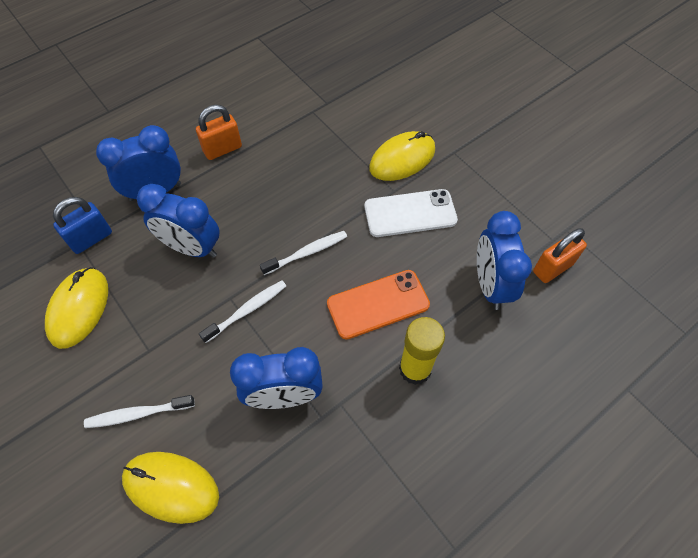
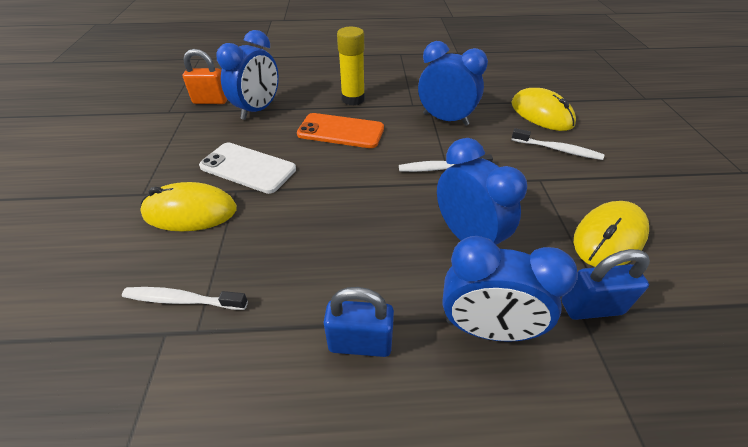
camera: 145 degrees left, 15 degrees down
orange padlock [196,105,242,160] -> blue padlock [324,287,394,357]
white toothbrush [260,231,347,275] -> white toothbrush moved to [122,287,248,310]

